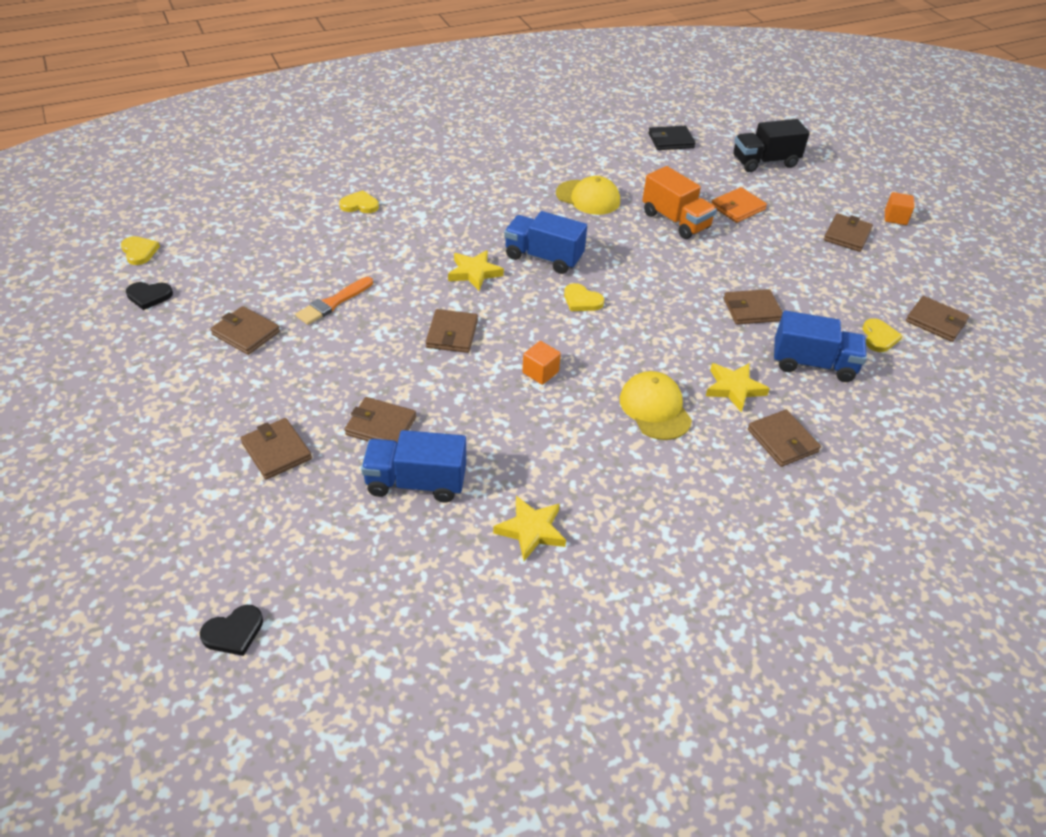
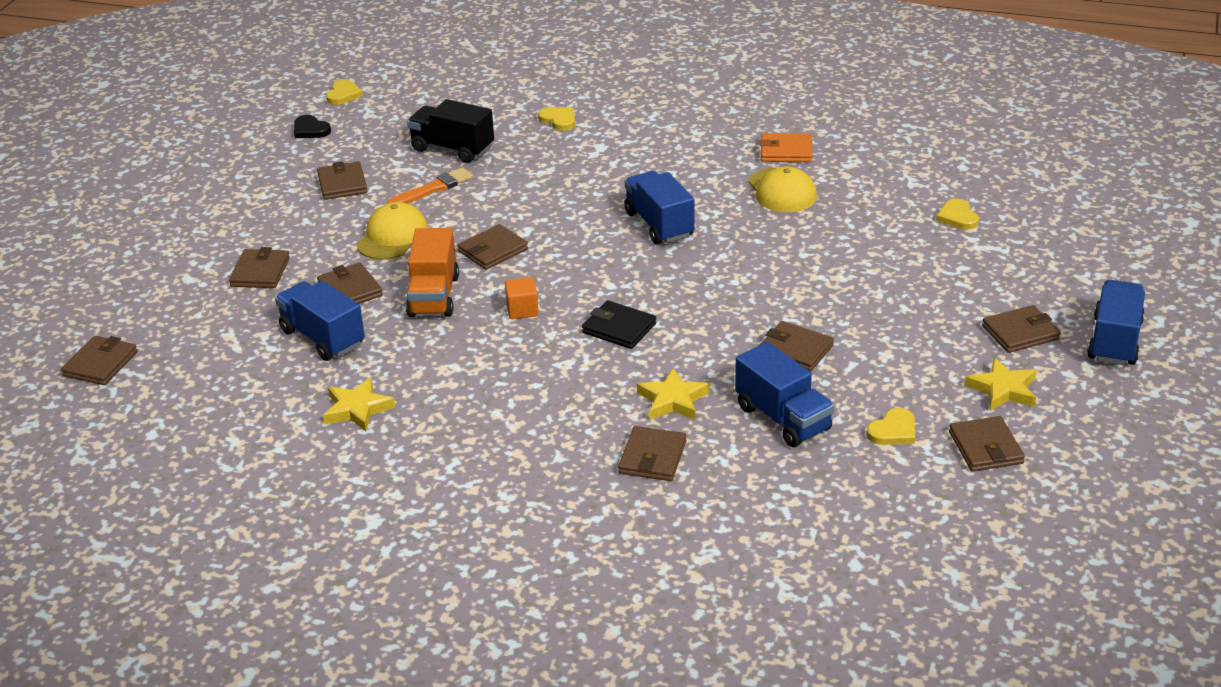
camera: 45 degrees right, 10 degrees down
black heart [200,605,263,656] -> brown wallet [61,336,138,385]
orange brush [295,277,373,325] -> orange brush turned 150 degrees clockwise [387,167,473,204]
yellow star [448,250,504,291] -> yellow star moved to [965,358,1037,411]
yellow heart [564,283,604,311] -> yellow heart moved to [936,198,979,230]
yellow cap [620,371,692,440] -> yellow cap moved to [356,202,428,260]
orange truck [642,166,717,239] -> orange truck moved to [406,228,459,317]
black wallet [648,126,696,150] -> black wallet moved to [582,300,656,349]
orange wallet [711,187,767,223] -> orange wallet moved to [760,133,812,162]
black truck [734,119,810,172] -> black truck moved to [407,99,494,163]
orange cube [885,192,915,225] -> blue truck [1087,280,1145,366]

